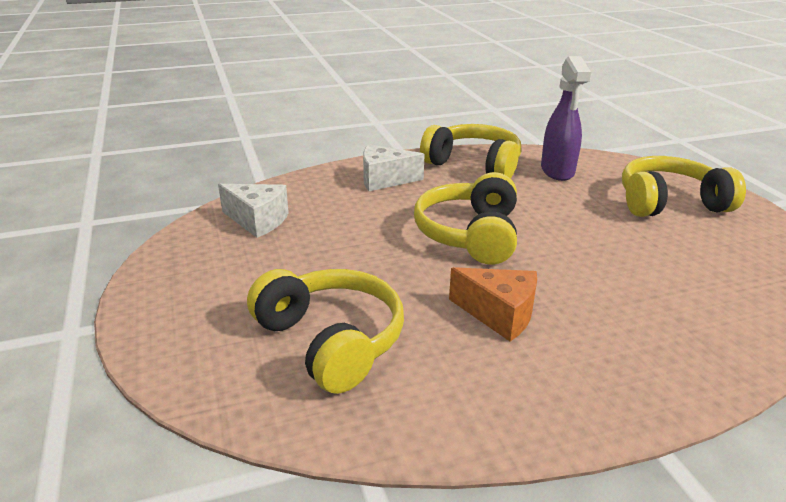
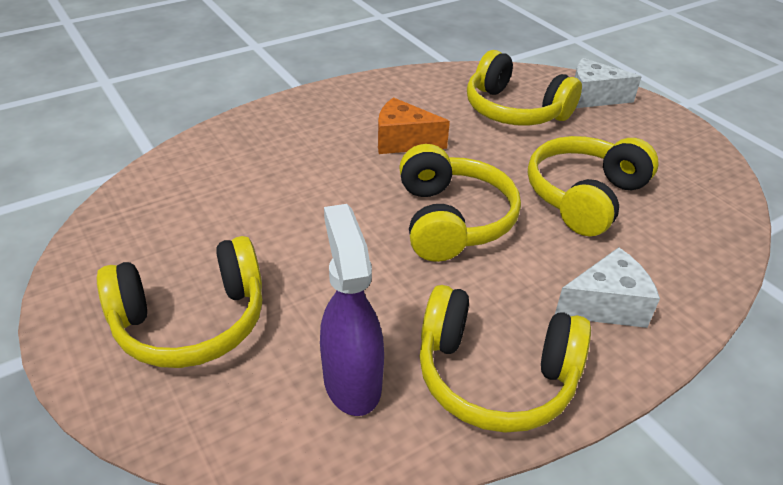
camera: 165 degrees right, 10 degrees up
white cheese [218,184,289,238] -> white cheese moved to [575,58,642,108]
none -> yellow headphones [528,136,659,236]

